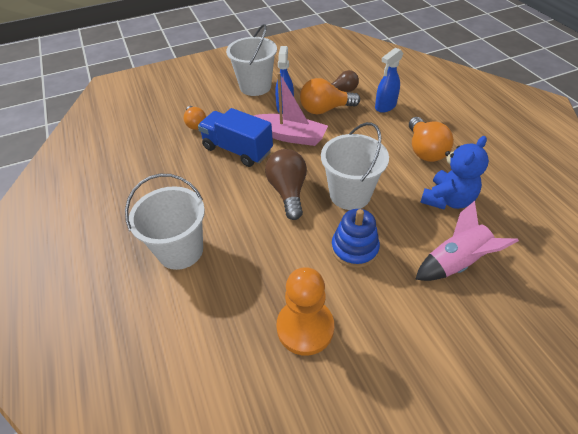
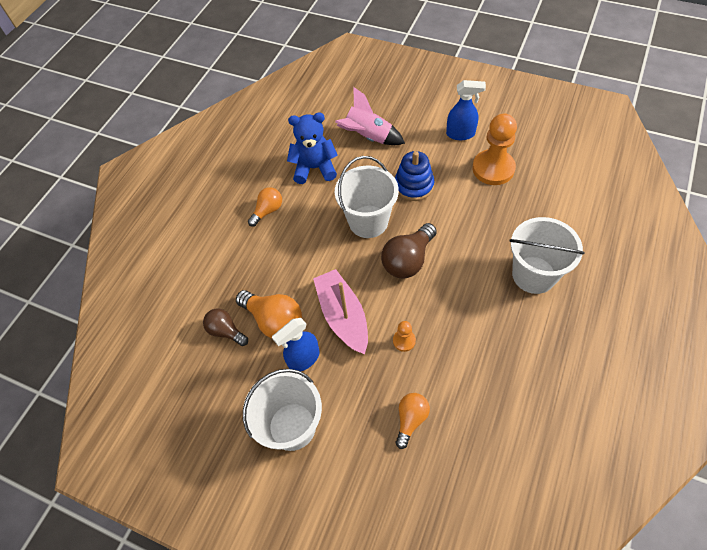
camera: 130 degrees left, 10 degrees up
blue truck [198,108,273,167] -> orange pawn [393,321,416,352]
blue spray bottle [375,48,403,113] -> blue spray bottle moved to [446,80,486,140]
orange light bulb [409,117,454,162] -> orange light bulb [248,187,282,227], size x0.63

